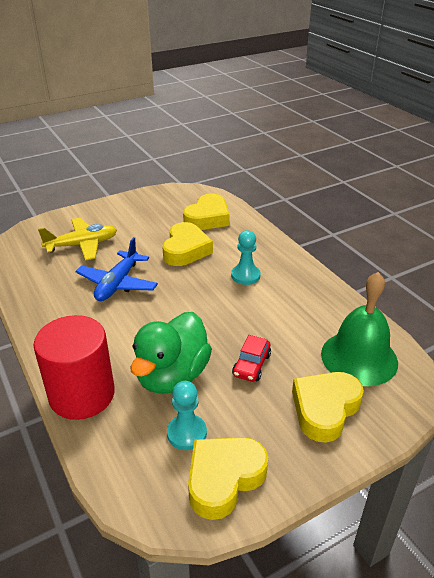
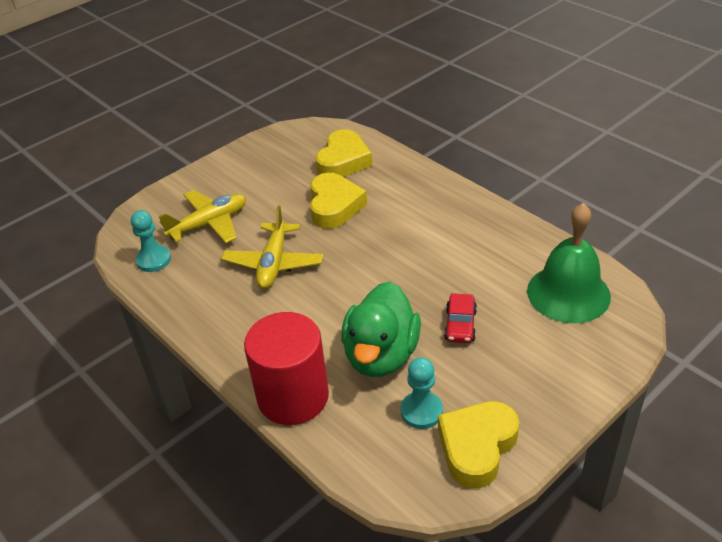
camera: 10 degrees left, 5 degrees up
blue plane [76,237,158,301] -> yellow plane [221,205,323,289]
turquoise pawn [231,230,260,285] -> turquoise pawn moved to [131,210,171,272]
yellow heart [292,372,364,442] -> none

